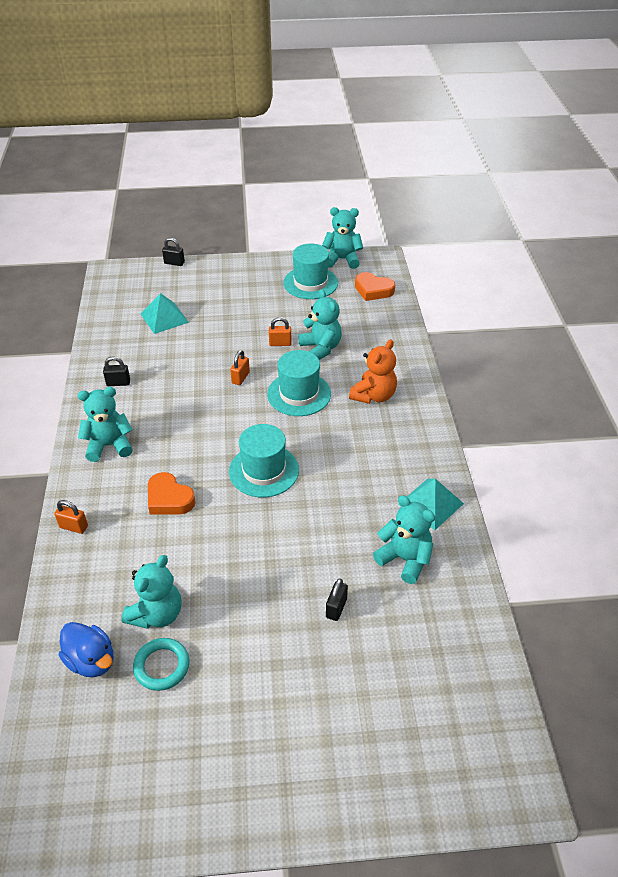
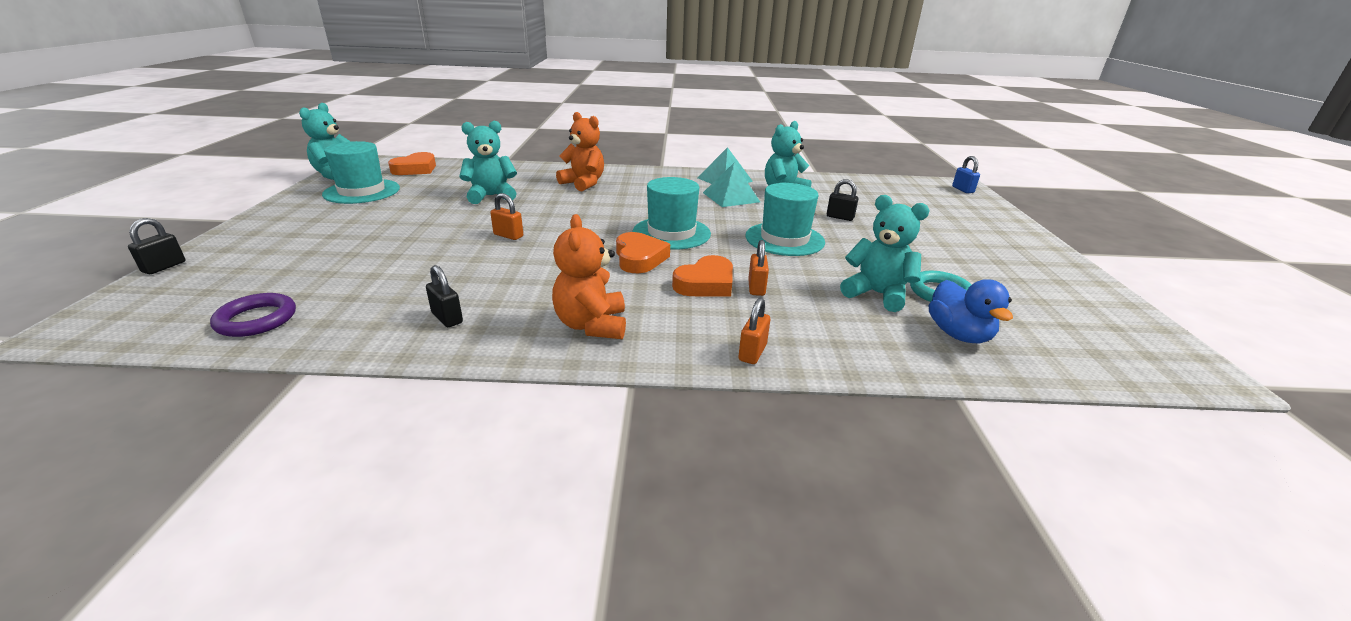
camera: 85 degrees left, 15 degrees down
blue duck [59,622,113,677] -> blue duck turned 120 degrees clockwise [929,279,1013,343]
turquoise teddy bear [78,387,133,462] -> orange teddy bear [552,214,626,339]
black padlock [103,356,130,386] -> black padlock turned 45 degrees counterclockwise [426,265,463,327]
turquoise pyramid [141,293,189,334] -> turquoise pyramid moved to [703,163,760,207]
turquoise hat [267,350,331,416] -> turquoise hat moved to [745,183,825,256]
orange padlock [269,317,292,346] -> orange padlock moved to [748,240,769,296]
none -> purple ring [210,293,296,337]
none -> orange heart [616,232,670,273]
none -> blue padlock [952,156,980,193]

